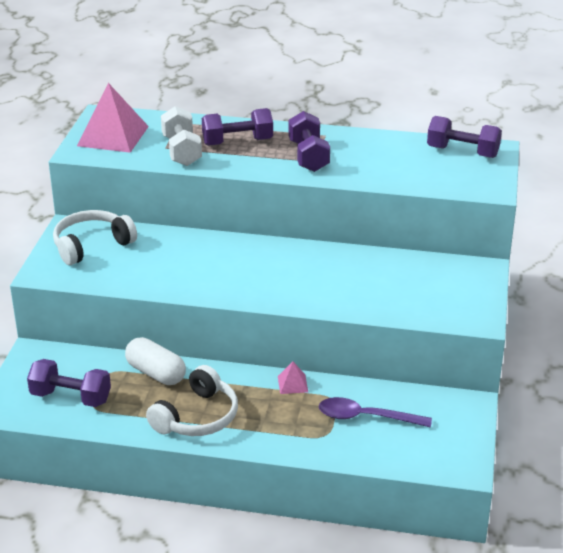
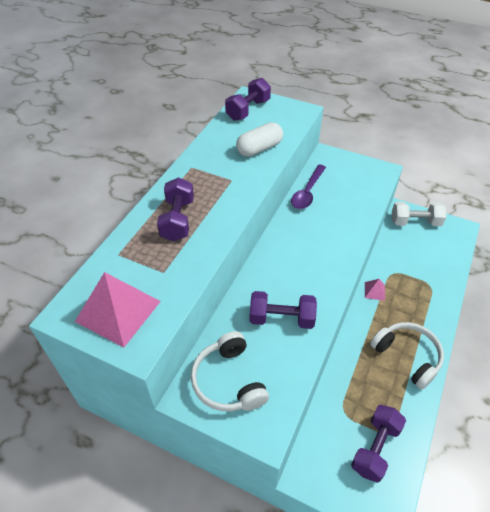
camera: 75 degrees left, 15 degrees up
white capsule [125,337,186,385] -> white capsule moved to [236,122,283,157]
white dumbbell [161,106,202,166] -> white dumbbell moved to [392,202,446,226]
purple dumbbell [288,111,330,172] -> purple dumbbell moved to [250,291,317,329]
purple spoon [319,397,432,428] -> purple spoon moved to [291,165,326,209]

